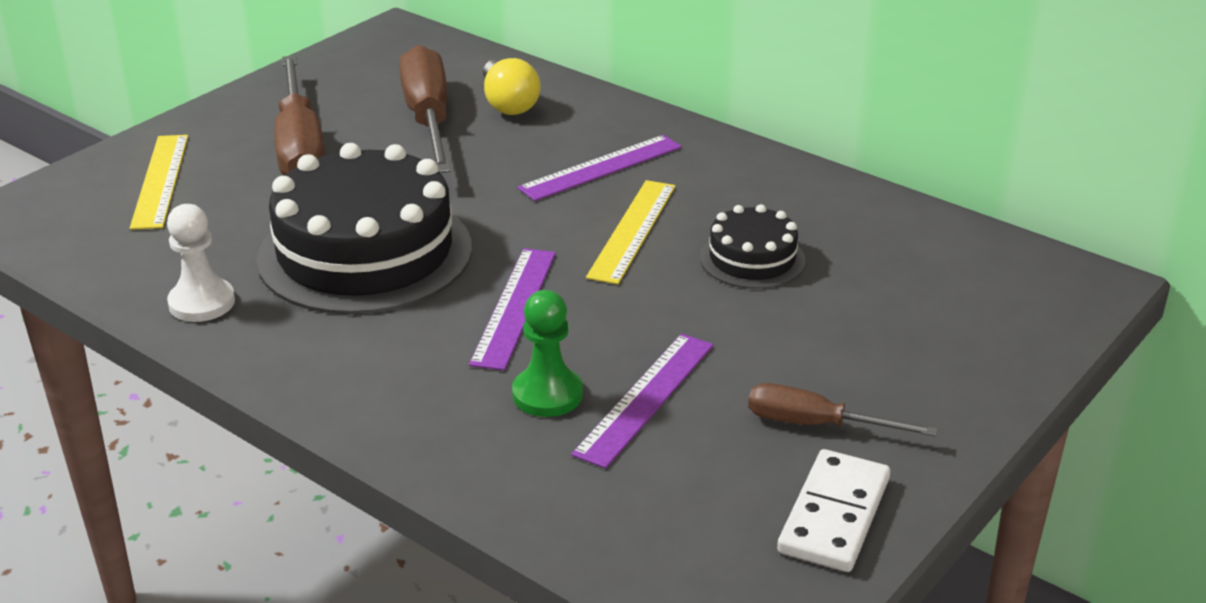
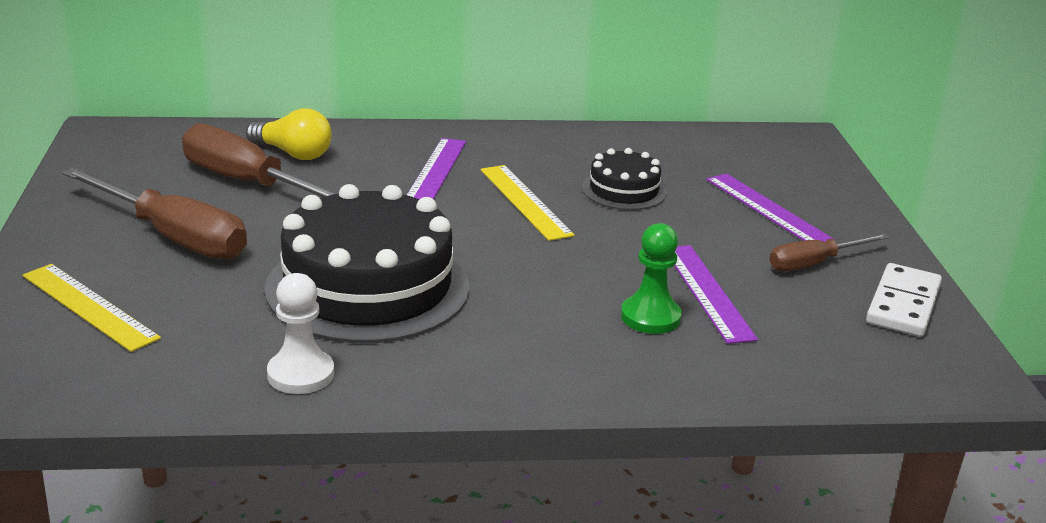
camera: 45 degrees left, 5 degrees down
purple ruler [469,248,556,371] -> purple ruler moved to [706,173,835,242]
white domino [777,449,890,572] -> white domino turned 45 degrees clockwise [866,263,942,337]

